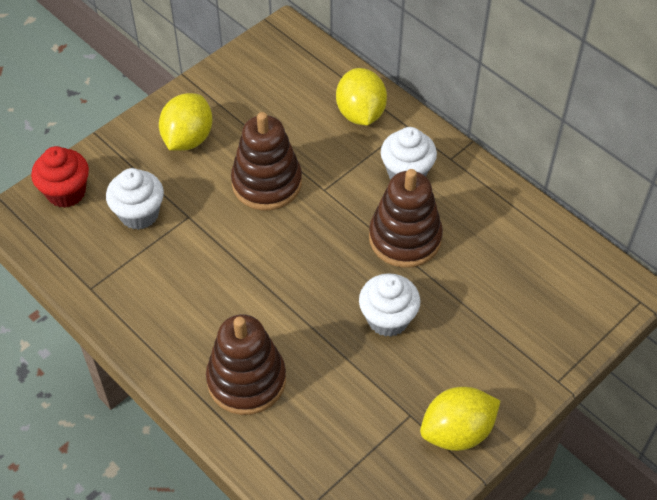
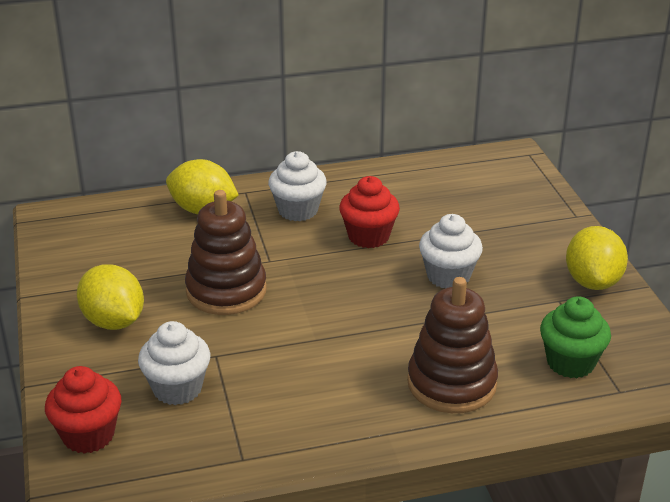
camera: 60 degrees left, 20 degrees down
brown stacking toy [369,169,443,268] -> red cupcake [339,176,400,248]
none -> green cupcake [540,296,611,378]

